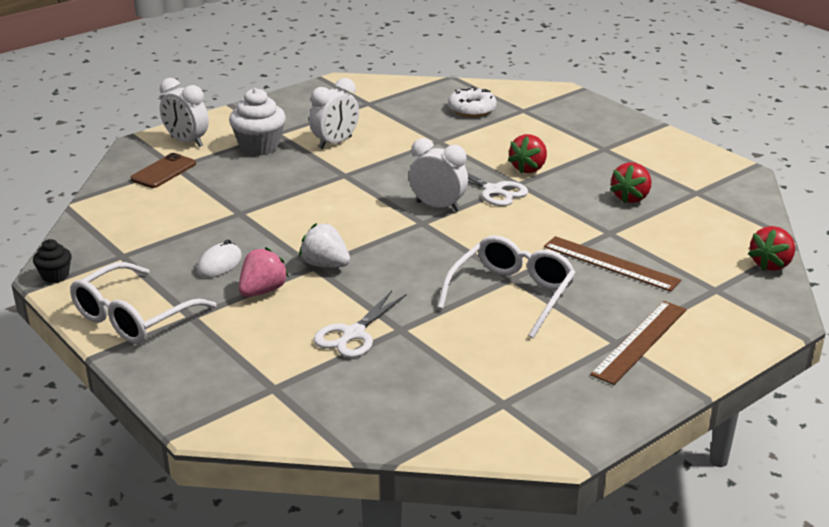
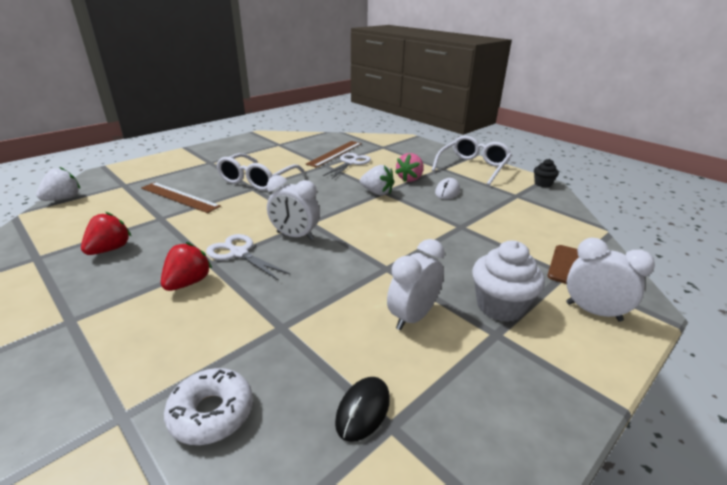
camera: 175 degrees right, 0 degrees up
brown ruler [590,301,687,385] -> brown ruler moved to [306,141,362,168]
red strawberry [748,226,795,271] -> white strawberry [36,167,80,201]
none -> black mouse [335,377,390,442]

